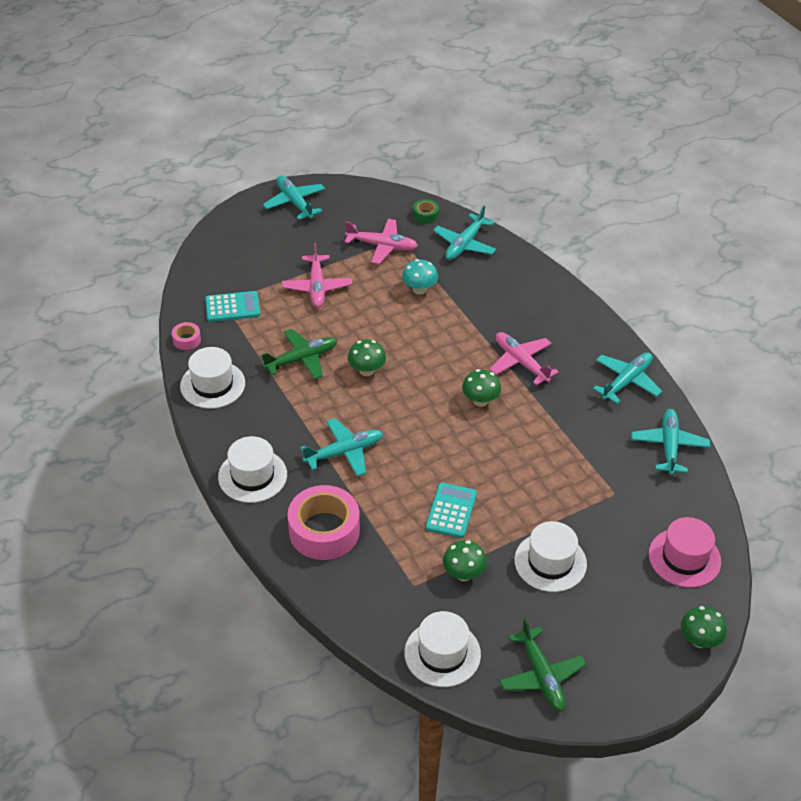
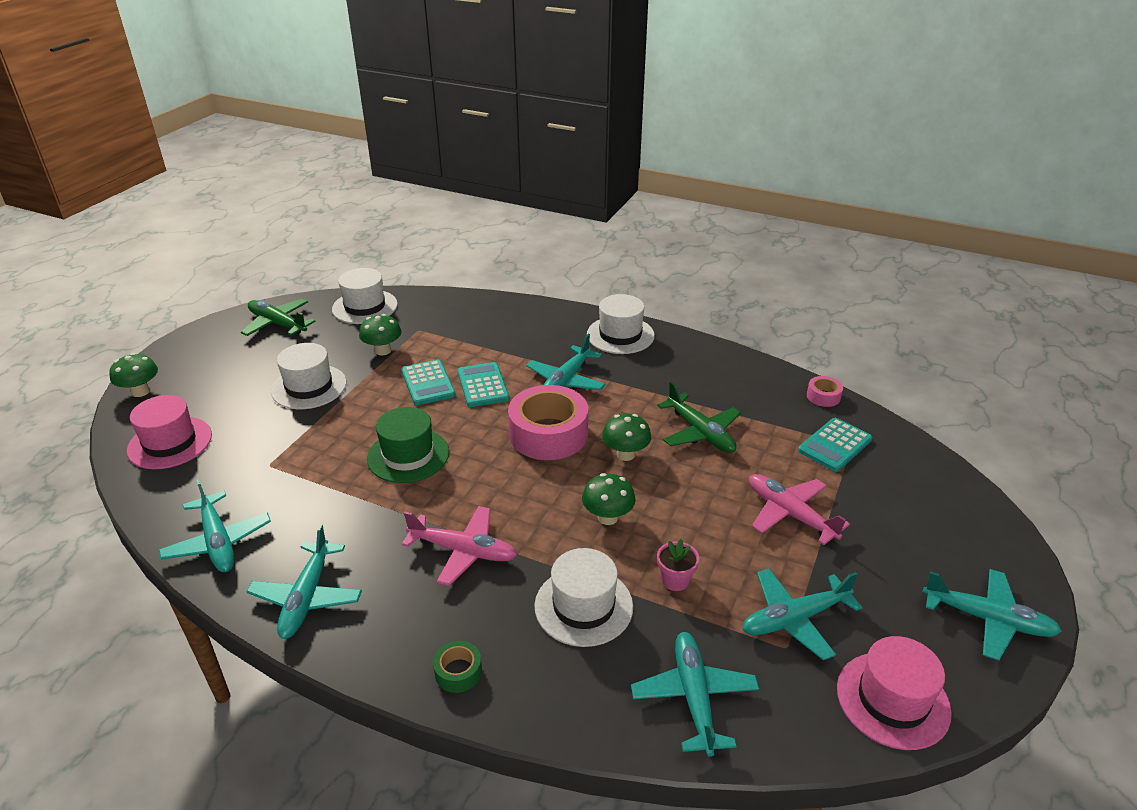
camera: 145 degrees right, 10 degrees down
white hat [180,347,245,409] -> white hat moved to [534,548,633,647]
green plane [260,329,337,379] -> green plane turned 60 degrees counterclockwise [657,382,741,453]
pink tape [288,485,360,560] -> pink tape moved to [508,385,588,460]
pink plane [345,219,418,264] -> turquoise plane [742,568,863,660]
turquoise mushroom [402,259,438,295] -> pink flower pot [657,539,699,591]
green tape [413,199,439,224] -> green tape moved to [433,641,482,693]
green mushroom [462,369,501,407] -> green mushroom moved to [582,473,636,525]
none -> green hat [367,407,449,483]
none -> turquoise calculator [458,362,509,407]
none -> pink hat [837,636,952,750]

